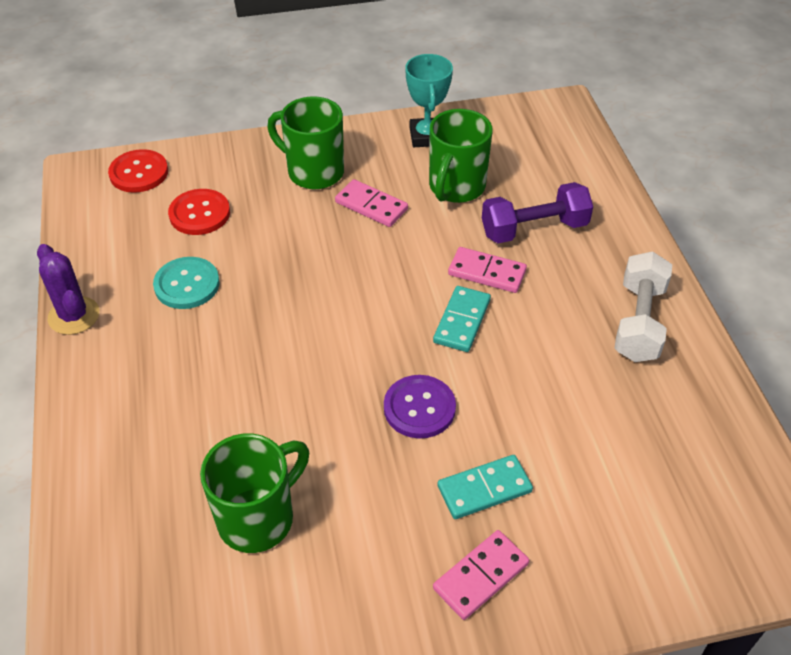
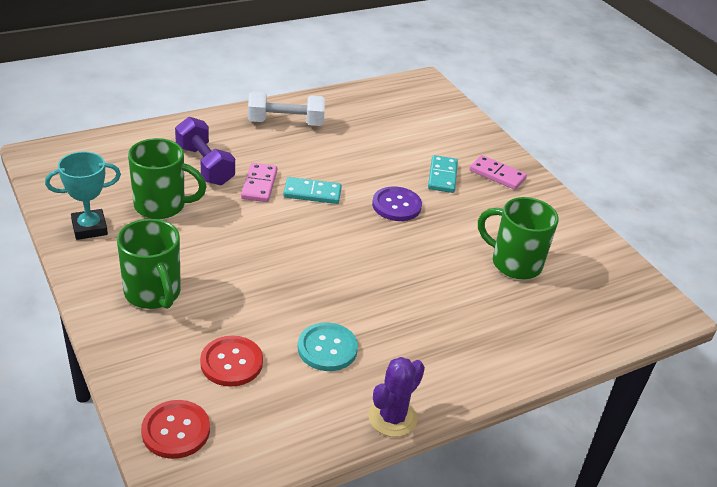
camera: 110 degrees left, 10 degrees down
green mug [267,97,344,189] -> green mug turned 45 degrees counterclockwise [117,219,181,309]
pink domino [335,179,408,227] -> none
turquoise domino [438,455,533,519] -> turquoise domino turned 45 degrees clockwise [428,155,458,193]

